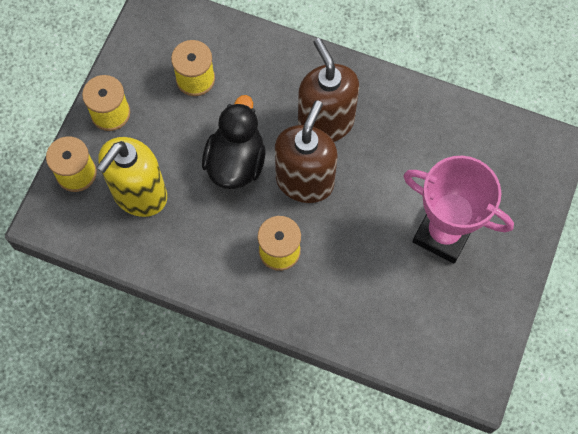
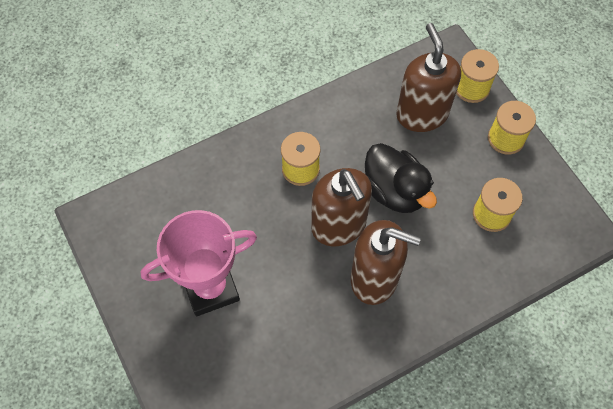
camera: 130 degrees right, 5 degrees down
yellow soap dispenser [96,137,167,217] -> brown soap dispenser [396,23,461,132]

